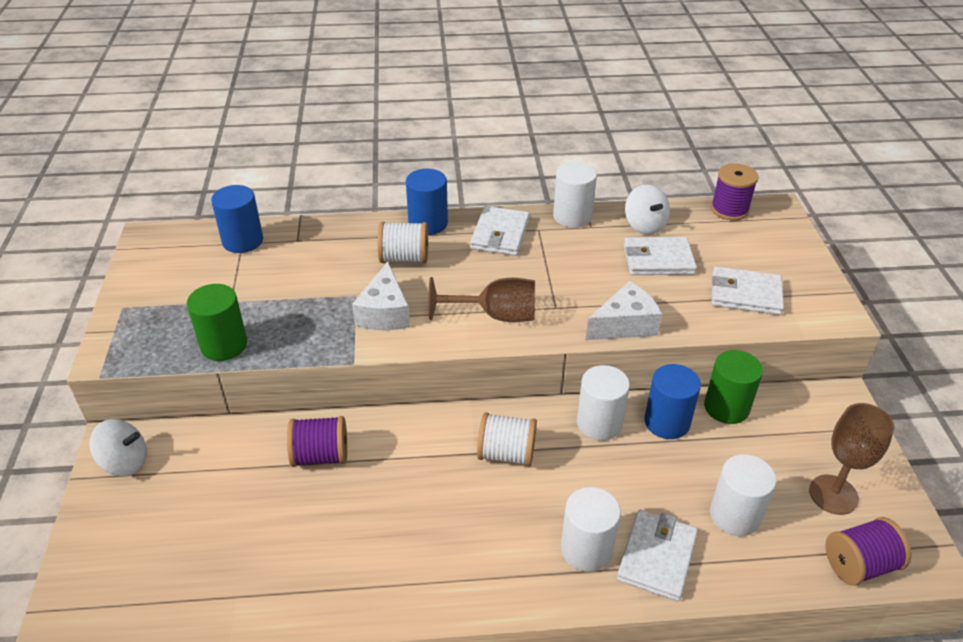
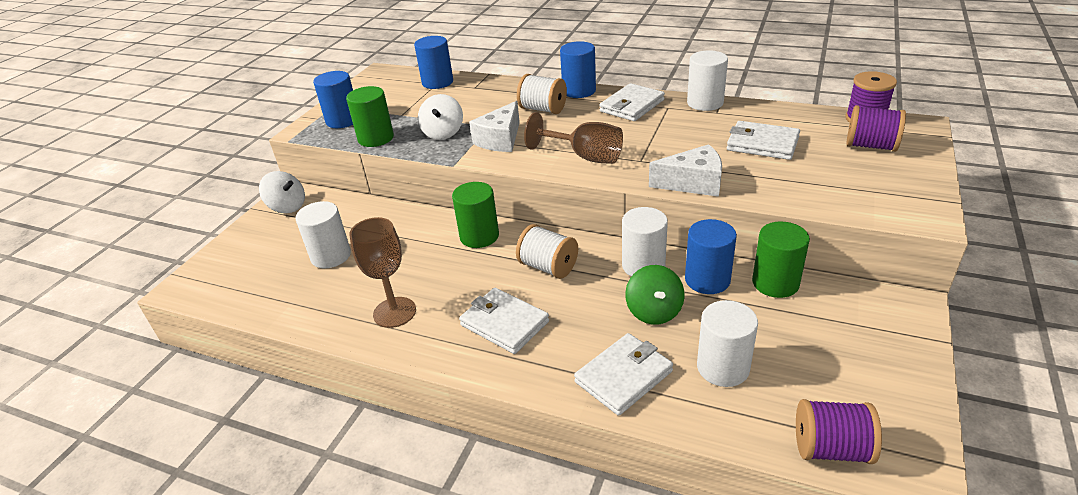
camera: 30 degrees right, 5 degrees down
purple spool [287,416,347,467] -> purple spool moved to [846,105,906,152]
white cylinder [561,487,621,572] -> white cylinder moved to [295,201,351,268]
white spinning top [625,184,670,235] -> white spinning top moved to [418,94,463,140]
white wallet [712,266,784,315] -> white wallet moved to [459,288,549,354]
brown goblet [809,403,894,515] -> brown goblet moved to [349,217,416,328]
none -> blue cylinder [313,71,353,128]
none -> green cylinder [452,182,499,248]
none -> green spinning top [625,265,685,325]

